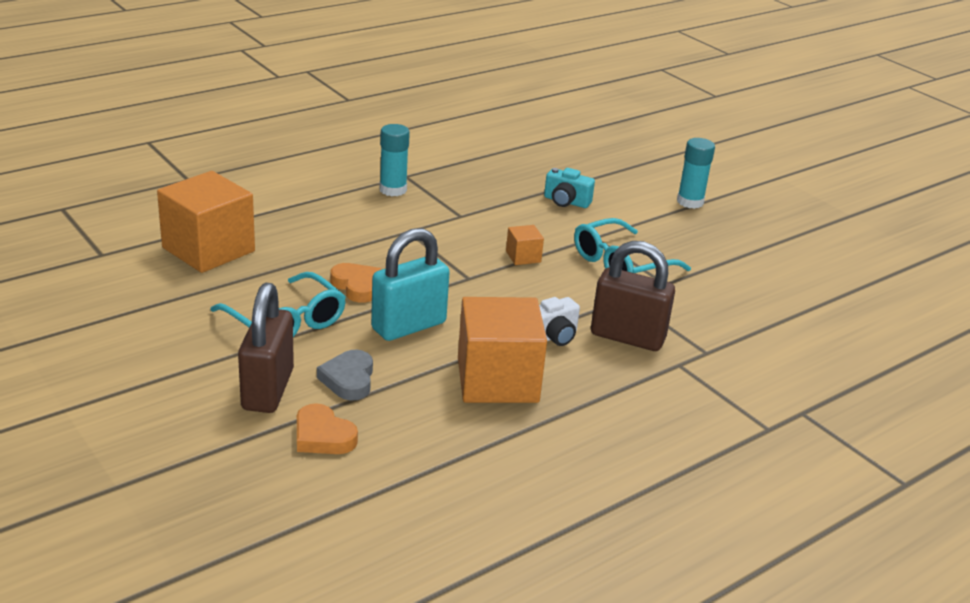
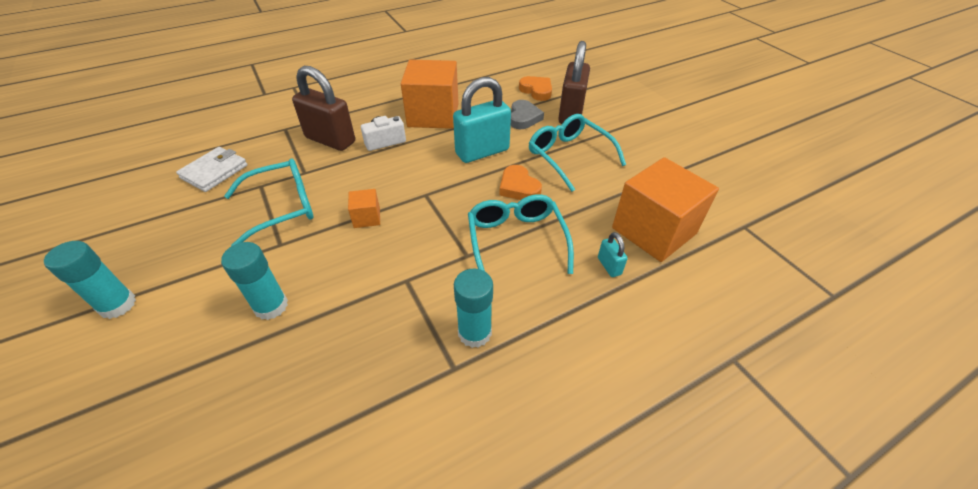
camera: 170 degrees left, 15 degrees up
turquoise camera [544,168,595,208] -> turquoise glue stick [221,242,288,320]
none -> white wallet [176,147,247,192]
none -> turquoise glasses [468,194,574,274]
none -> turquoise padlock [598,232,628,277]

